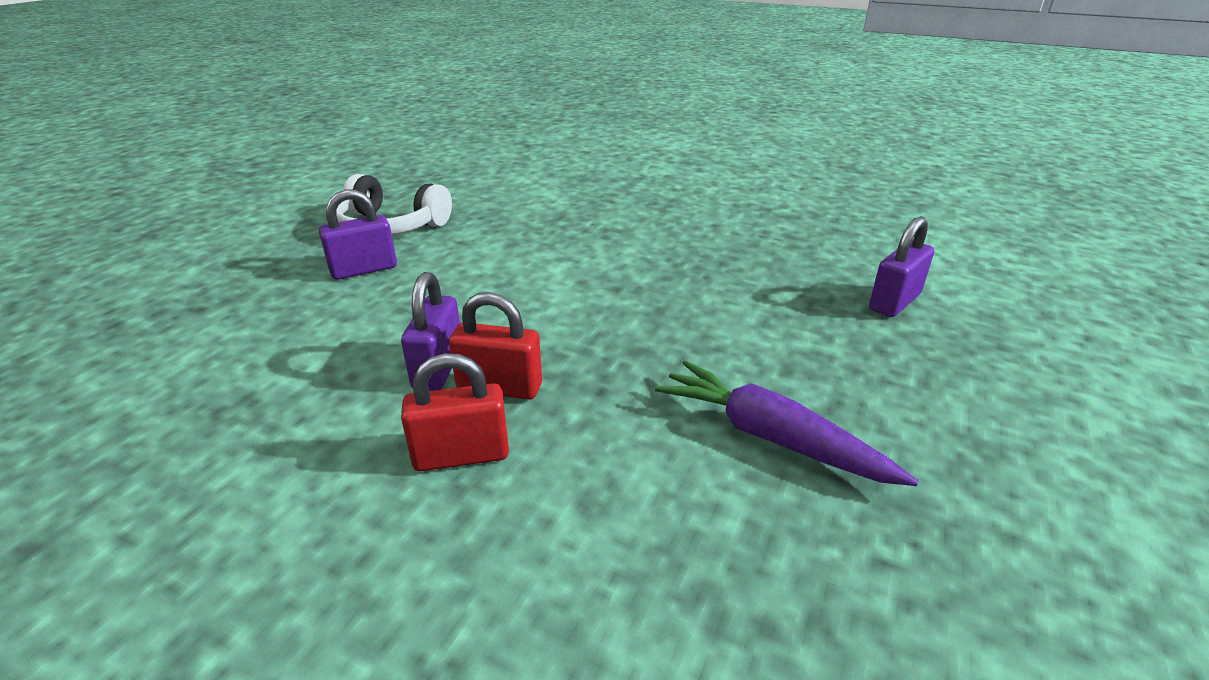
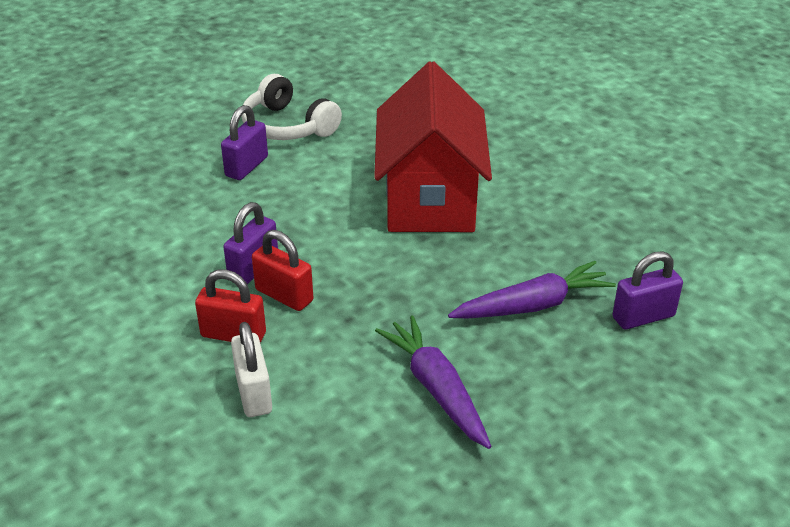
camera: 25 degrees right, 5 degrees up
purple padlock [319,189,397,280] -> purple padlock turned 60 degrees counterclockwise [221,105,268,180]
none -> white padlock [231,322,272,417]
none -> red house [374,61,492,232]
none -> purple carrot [448,261,616,318]

